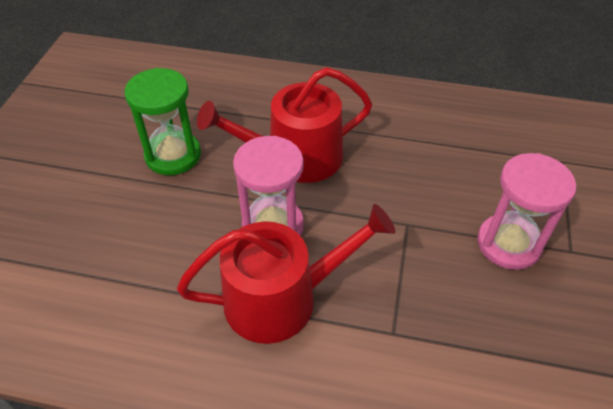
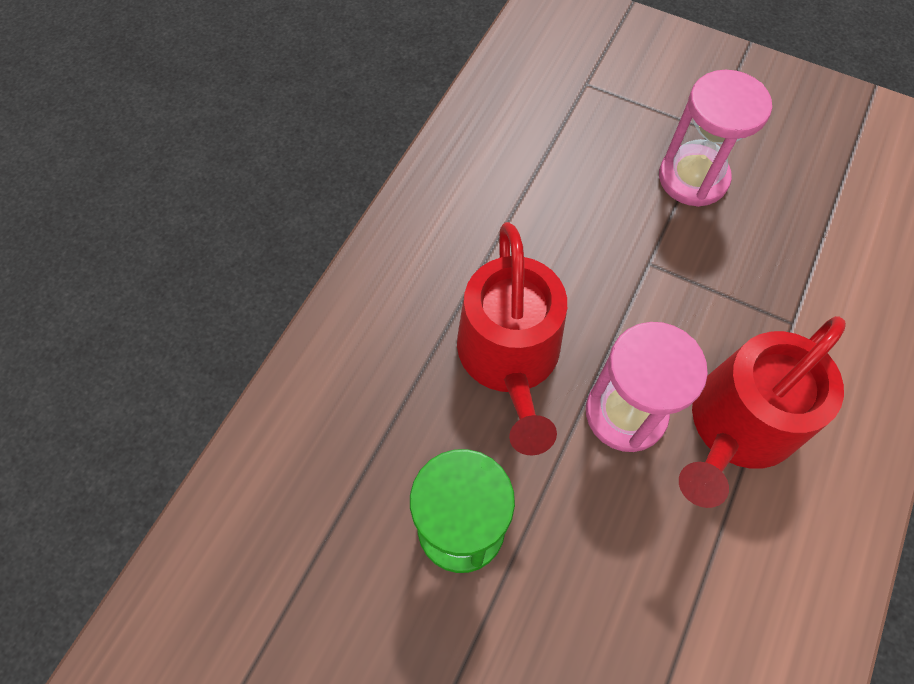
camera: 75 degrees left, 15 degrees up
red watering can [177,204,395,344] -> red watering can turned 135 degrees counterclockwise [679,316,846,508]

